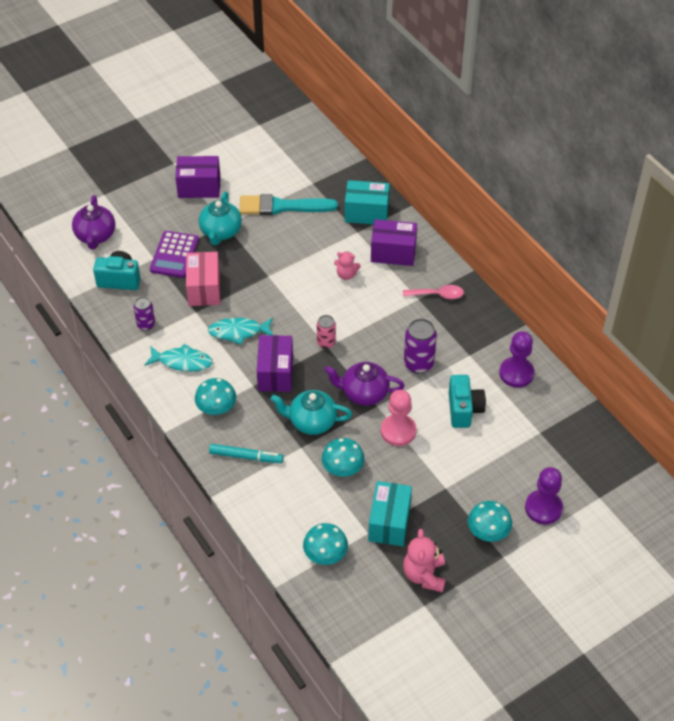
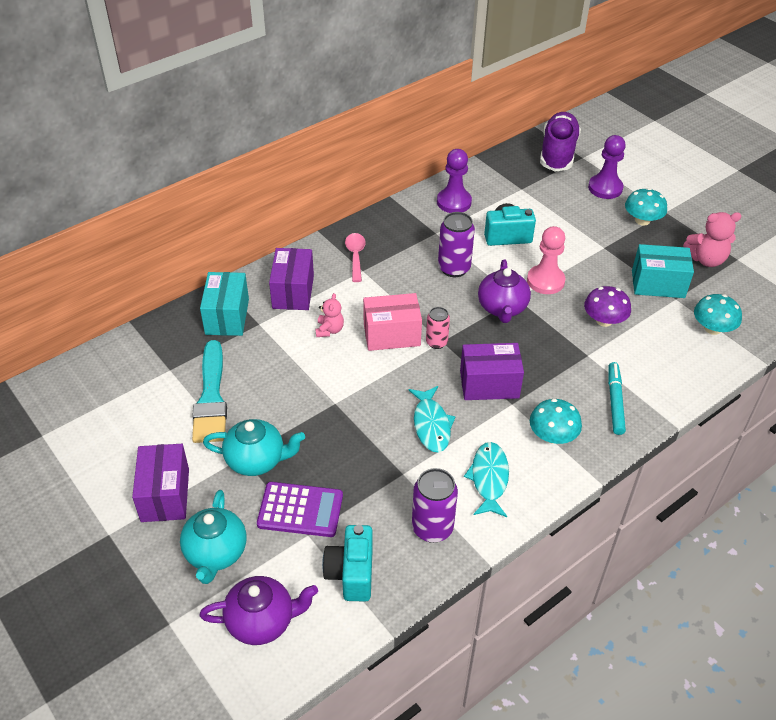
camera: 95 degrees left, 5 degrees down
purple can [134,297,155,331] -> purple can [412,468,458,543], size x1.60
pink box [186,252,220,306] -> pink box moved to [363,293,422,351]
turquoise teapot [271,390,352,435] -> turquoise teapot moved to [180,490,247,584]
turquoise mushroom [322,438,365,477] -> purple mushroom [584,286,631,327]
none -> purple shoe [540,112,581,172]

